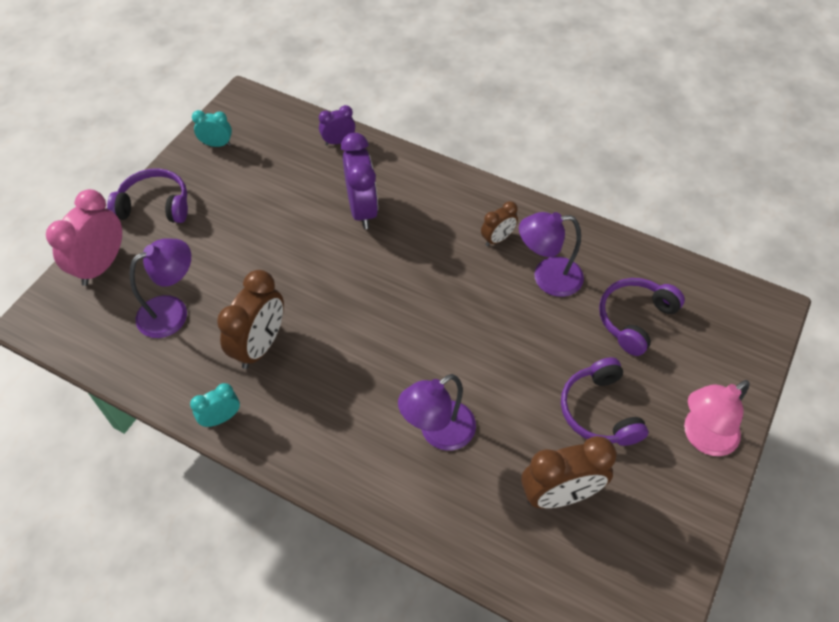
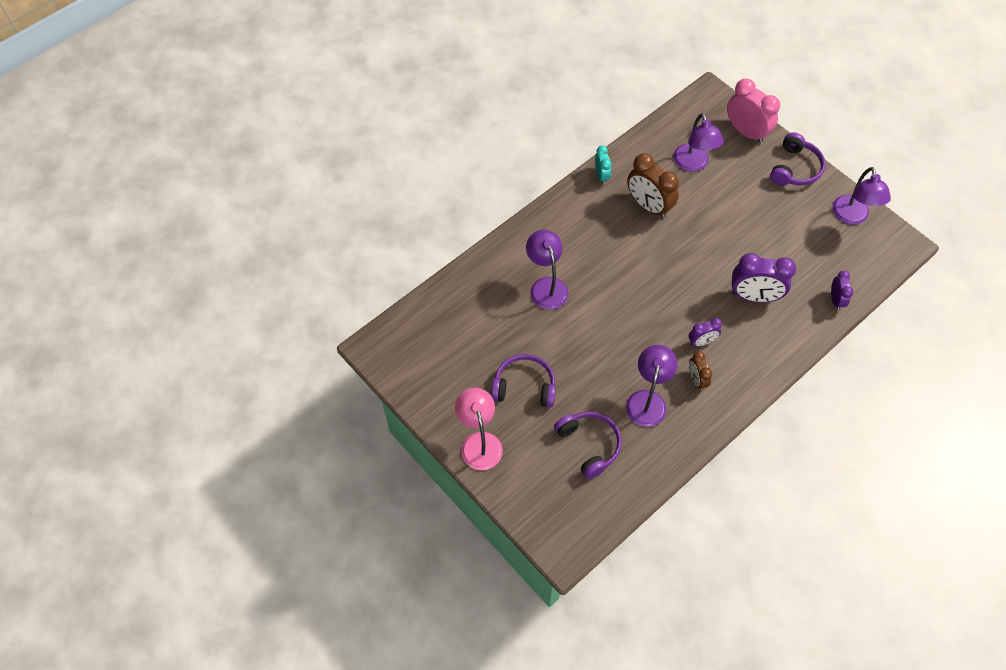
camera: 110 degrees right, 5 degrees up
turquoise clock [192,110,232,147] -> purple lamp [832,167,891,225]
brown clock [521,436,617,508] -> none
none -> purple clock [689,318,722,346]

